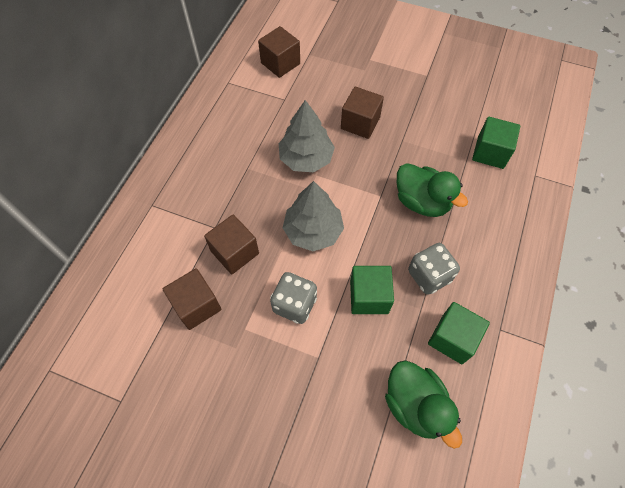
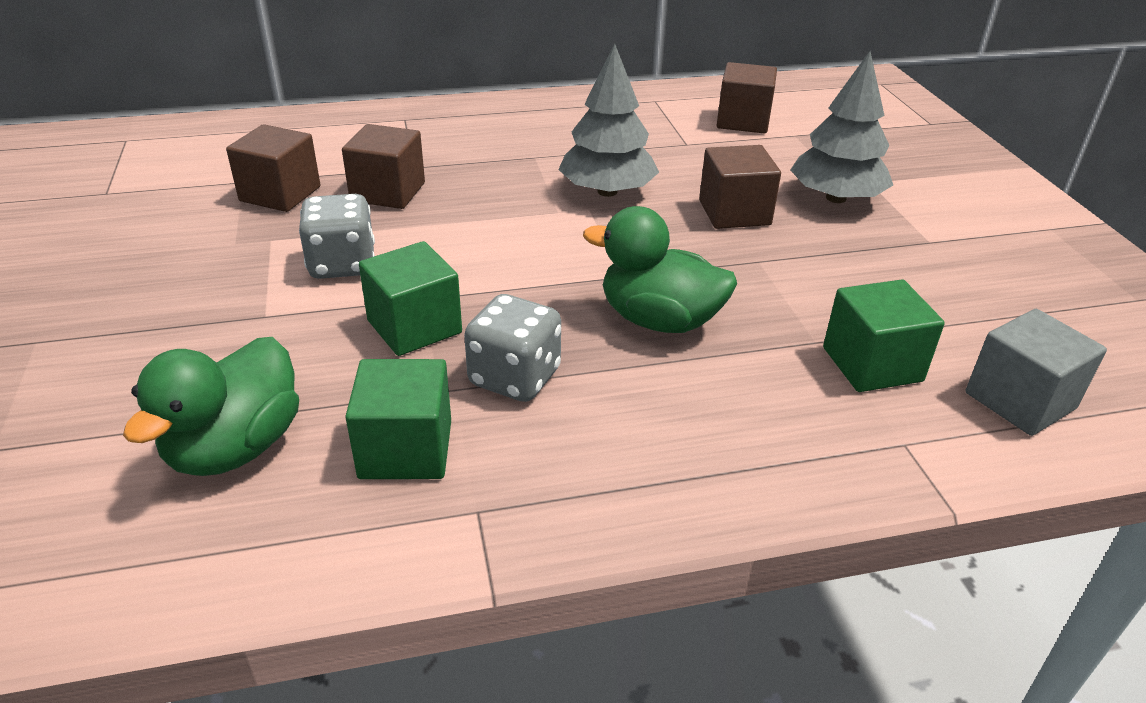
camera: 55 degrees right, 25 degrees down
grey tree [283,181,344,251] -> grey tree moved to [790,51,893,203]
green duck [397,163,468,217] -> green duck turned 105 degrees clockwise [583,206,737,333]
none -> grey cube [966,309,1107,436]

